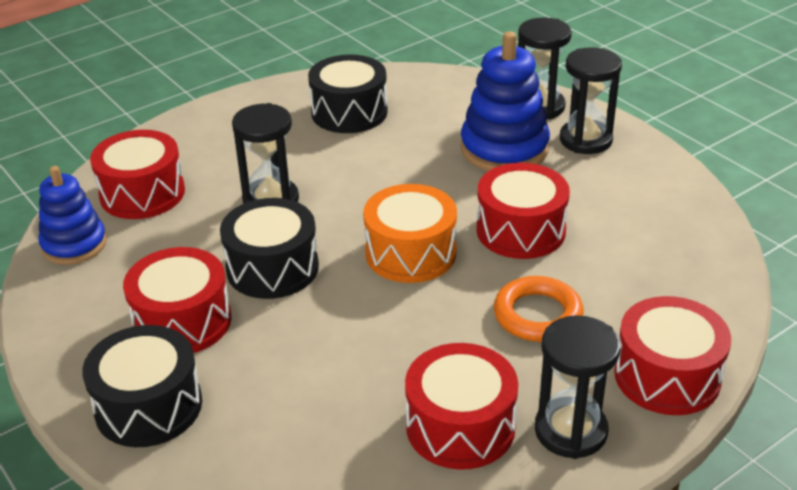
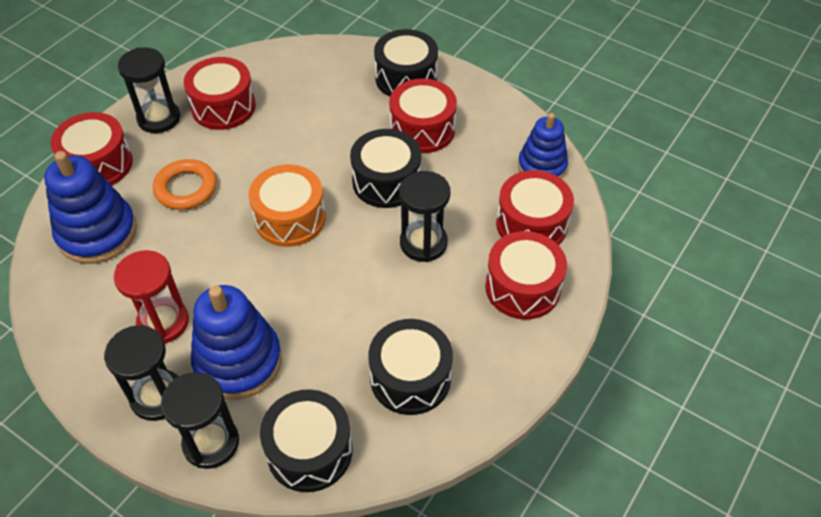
camera: 160 degrees right, 15 degrees up
red drum [476,163,570,259] -> red drum moved to [485,231,567,320]
none -> blue stacking toy [44,151,137,264]
none -> red hourglass [114,250,189,344]
none -> black drum [260,389,352,492]

